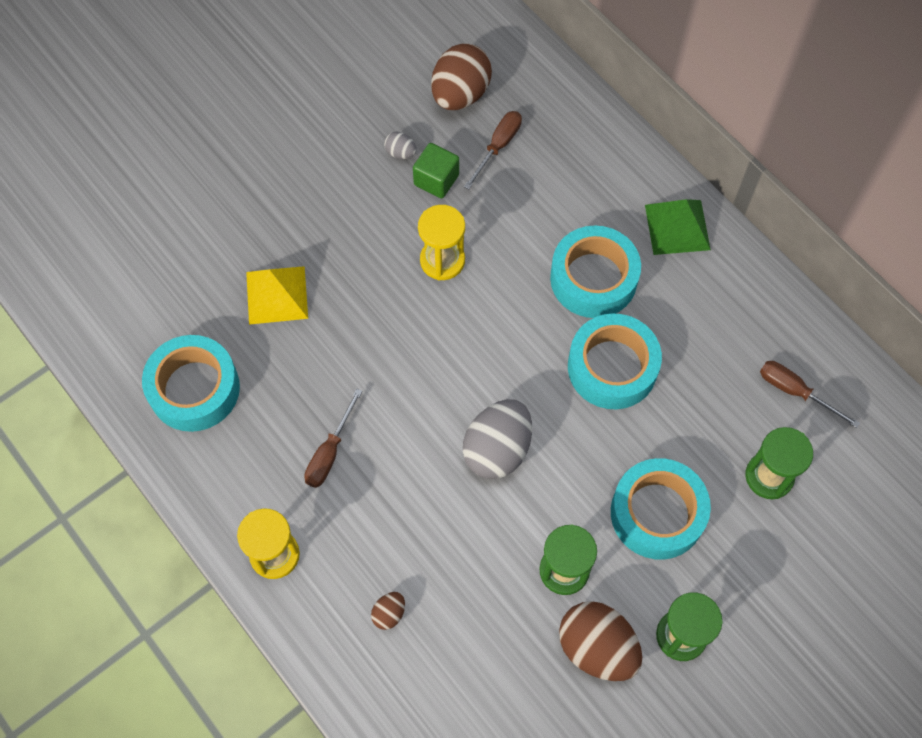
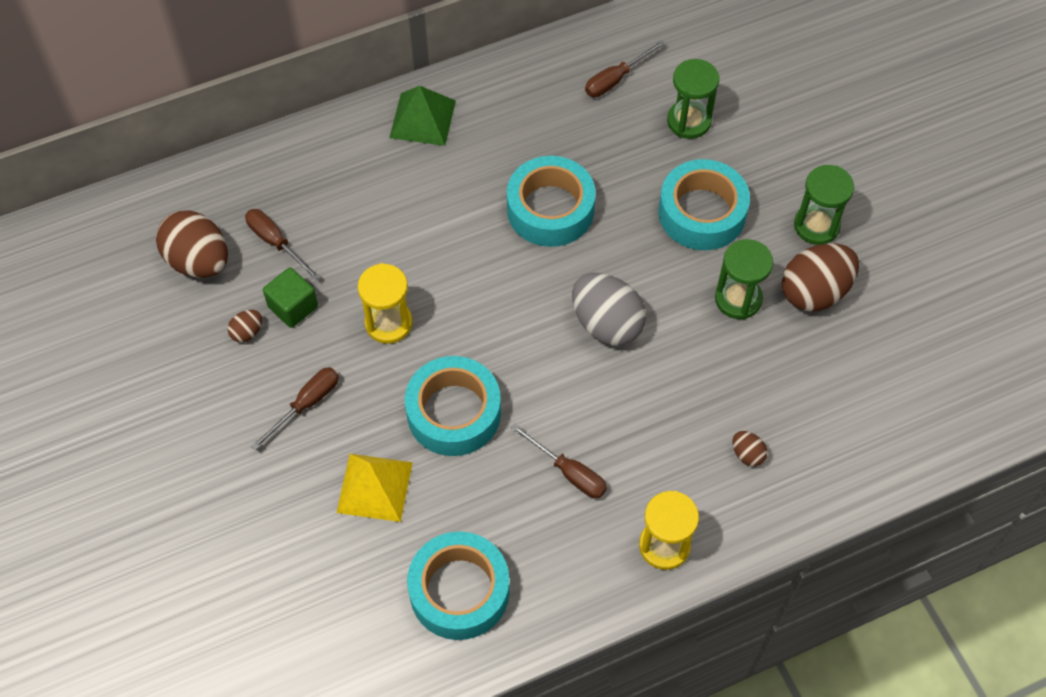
camera: 75 degrees left, 5 degrees down
grey egg [384,132,416,159] -> brown egg [228,310,262,342]
turquoise tape [550,226,641,318] -> turquoise tape moved to [405,356,501,456]
none -> brown screwdriver [251,367,339,451]

